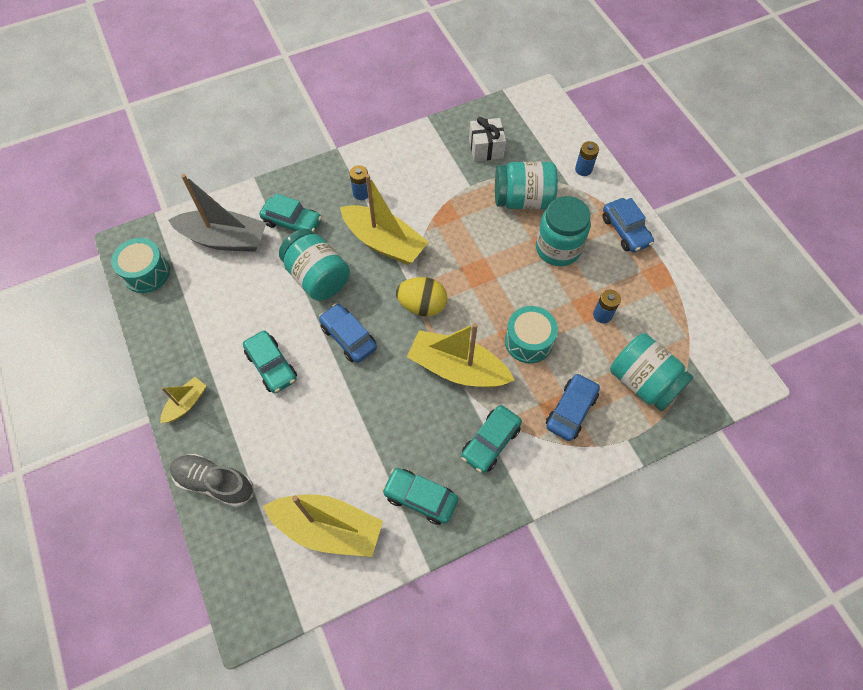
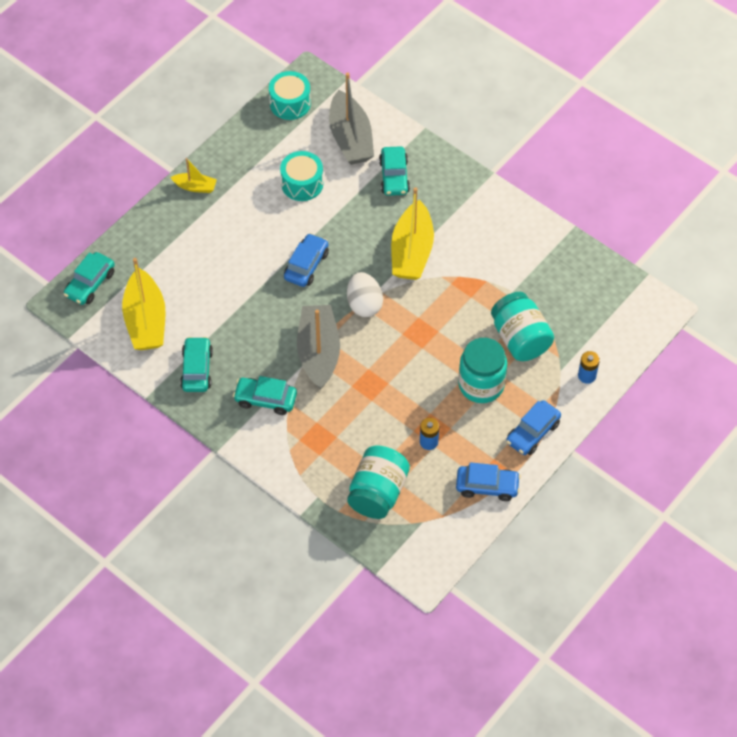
camera: 65 degrees right, 5 degrees down
grey shoe [170,454,253,507] -> none
turquoise car [243,331,297,393] -> turquoise car moved to [64,252,115,305]
turquoise jar [279,229,350,301] -> none
blue battery [350,165,368,200] -> none
yellow egg [396,277,447,316] -> white egg [347,272,383,317]
yellow boat [407,323,514,387] -> grey boat [297,305,340,390]
white gift [469,117,506,162] -> none
turquoise drum [505,306,558,363] -> turquoise drum moved to [280,151,323,201]
blue car [546,373,600,441] -> blue car moved to [456,462,521,501]

